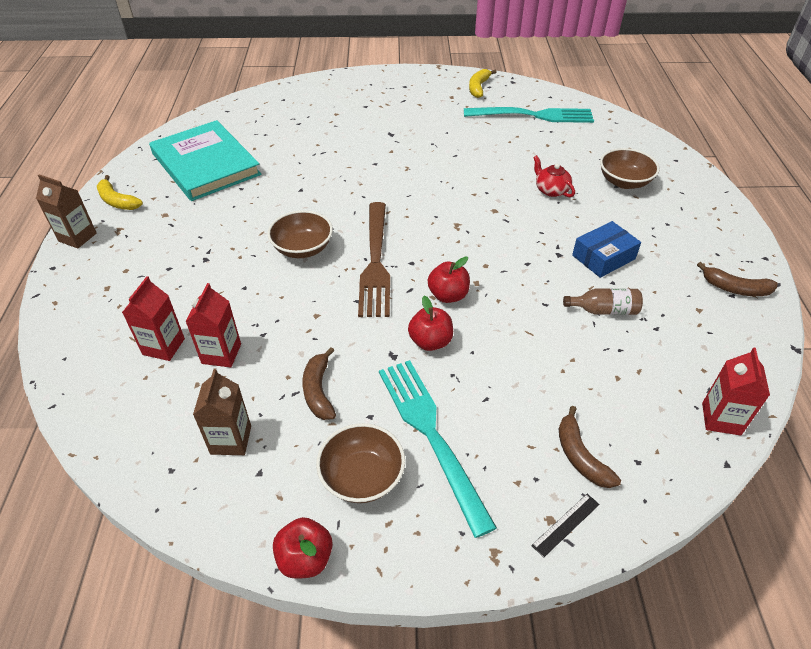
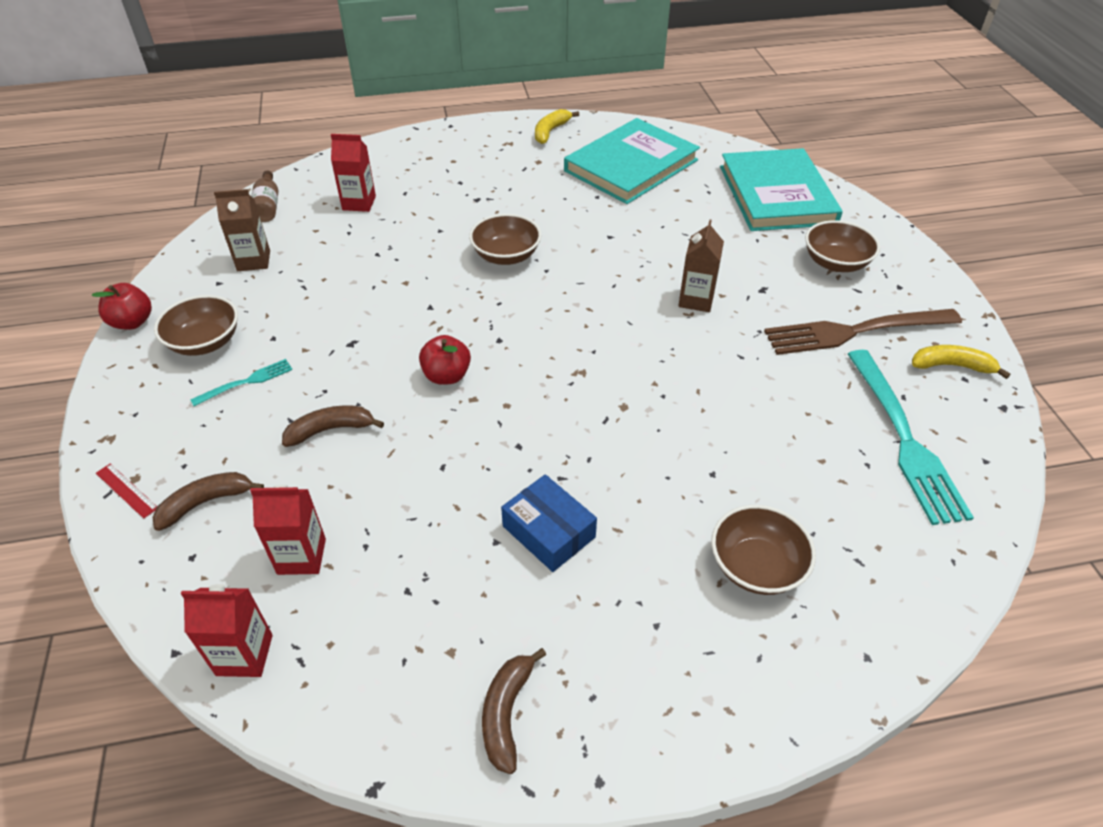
camera: 80 degrees right, 0 degrees up
brown carton [36,174,97,249] -> brown carton moved to [678,220,724,312]
red carton [185,283,241,367] -> red carton moved to [250,485,326,575]
brown banana [302,347,336,420] -> brown banana moved to [282,405,384,447]
brown fork [358,202,390,317] -> brown fork moved to [764,309,962,355]
turquoise fork [379,360,497,538] -> turquoise fork [190,359,292,406], size x0.47
red apple [408,296,453,351] -> none
black ruler [531,494,600,558] -> red ruler [96,464,157,519]
red teapot [533,155,575,197] -> none
brown bottle [563,288,643,315] -> brown bottle moved to [251,171,278,222]
none -> turquoise book [720,148,843,231]
none -> brown bowl [805,220,880,272]

